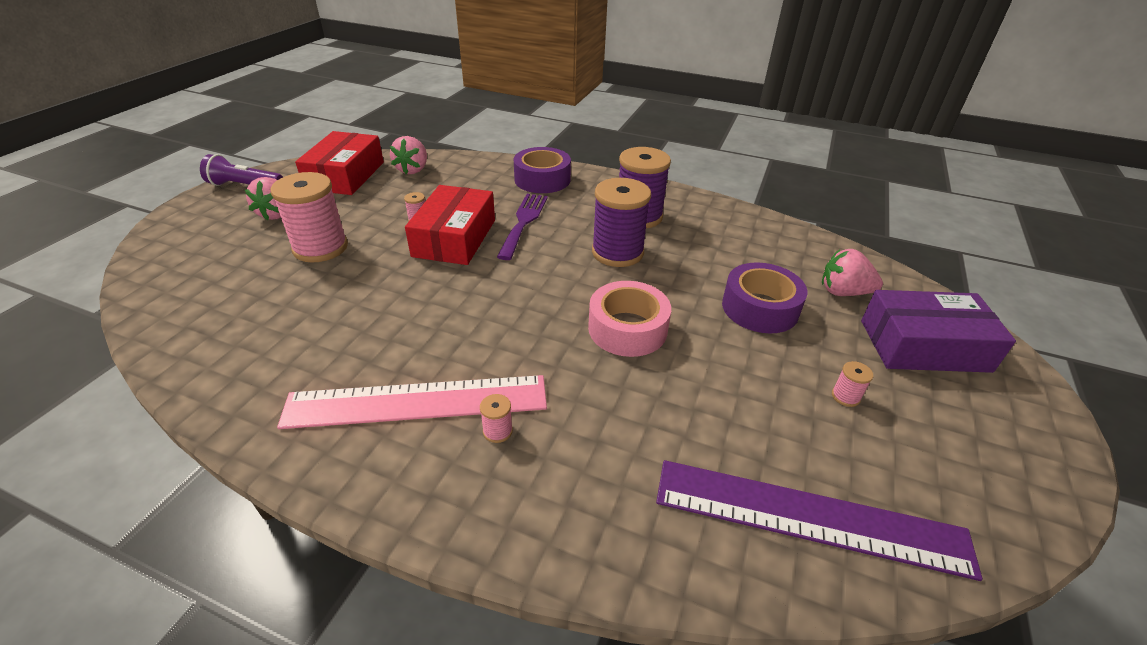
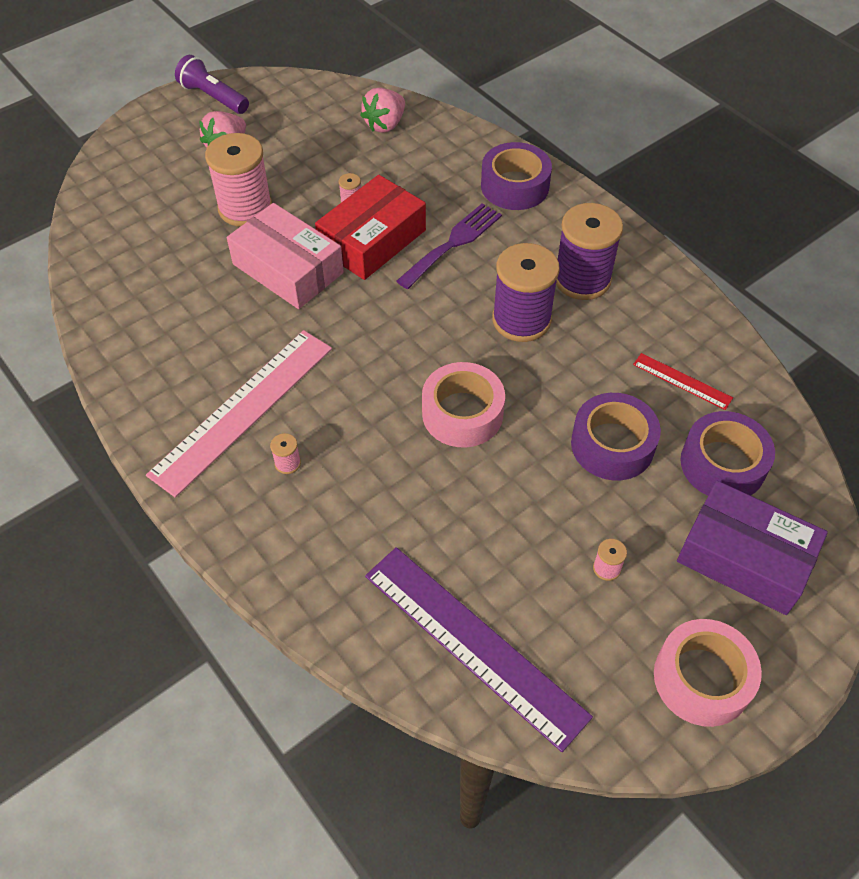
camera: 30 degrees right, 15 degrees up
pink ruler [277,375,547,429] -> pink ruler turned 75 degrees counterclockwise [146,330,332,498]
red box [295,131,384,195] -> none
pink strawberry [822,249,883,296] -> purple tape [681,411,775,496]
none -> pink box [227,203,344,309]
none -> red ruler [633,353,733,410]
none -> pink tape [654,619,762,727]

